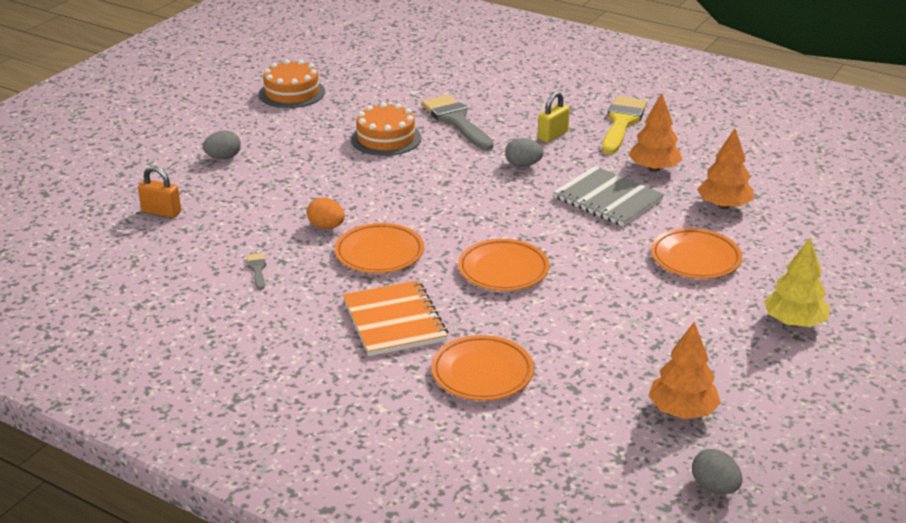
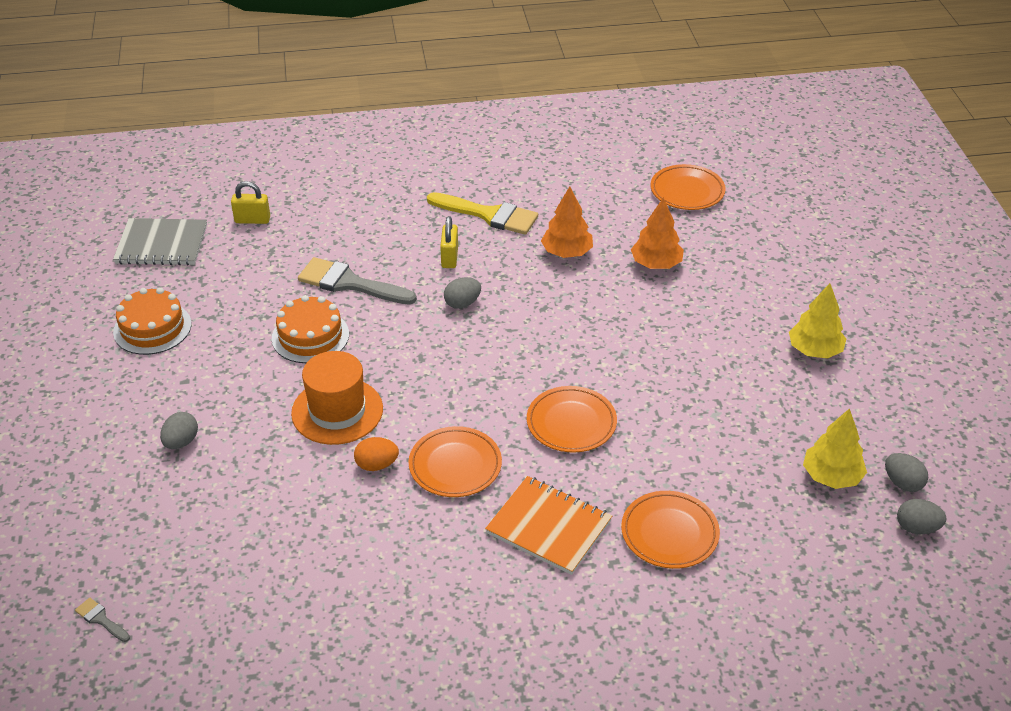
camera: 40 degrees left, 10 degrees up
orange padlock [138,166,181,218] -> none
grey brush [247,253,266,290] -> grey brush moved to [75,598,130,642]
grey notebook [554,166,664,227] -> grey notebook moved to [113,218,207,266]
yellow brush [602,96,647,154] -> yellow brush turned 135 degrees clockwise [427,192,538,235]
orange tree [648,322,721,419] -> yellow tree [803,408,867,489]
orange plate [651,228,742,279] -> orange plate moved to [651,164,726,210]
none -> yellow padlock [231,181,270,224]
none -> orange hat [291,351,383,445]
none -> grey egg [885,453,928,492]

